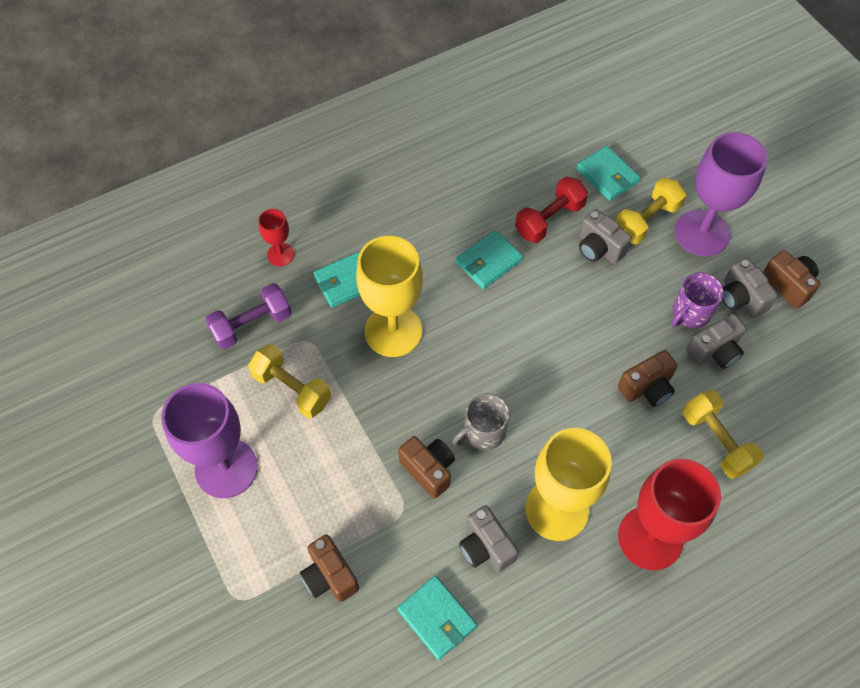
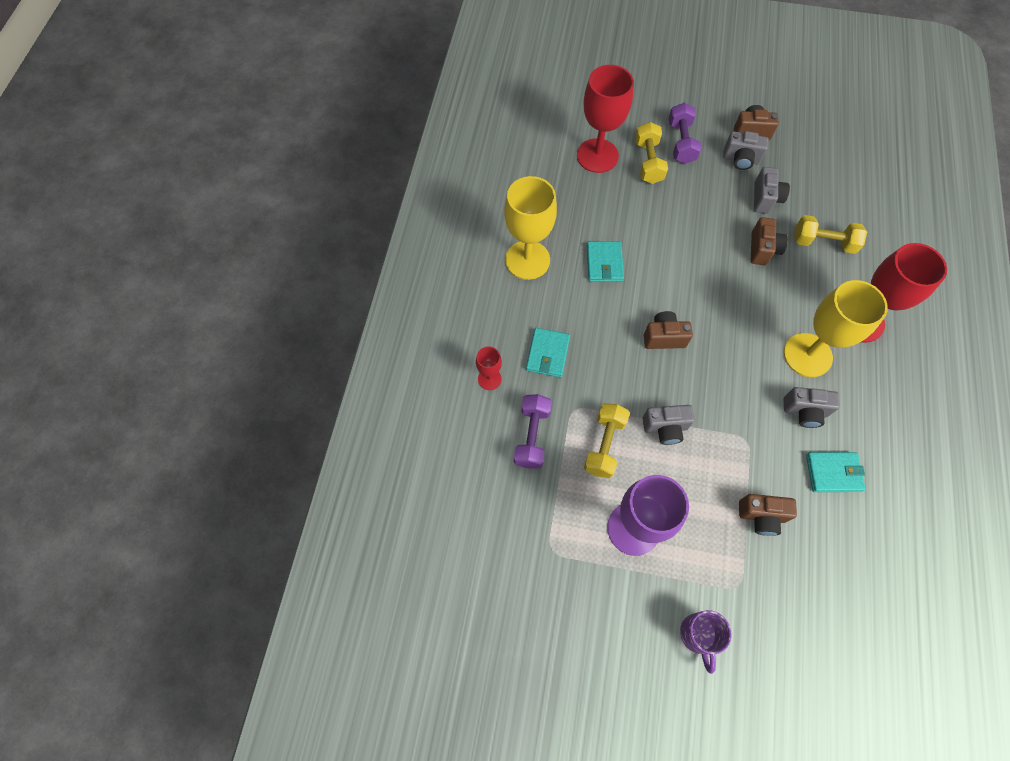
camera: 50 degrees left, 5 degrees up
yellow dumbbell [248,344,331,418] -> yellow dumbbell turned 60 degrees counterclockwise [584,403,630,478]
yellow goblet [356,236,423,357] -> yellow goblet moved to [504,176,557,280]
brown camera [398,436,455,499] -> brown camera moved to [644,311,693,349]
grey mug [452,393,510,450] -> none
red dumbbell [515,176,588,243] -> none
turquoise wallet [577,146,640,201] -> red goblet [577,65,634,173]
grey camera [579,209,632,264] -> grey camera moved to [643,405,695,445]
purple mug [671,272,724,328] -> purple mug moved to [680,610,732,674]
purple goblet [675,132,768,256] -> purple dumbbell [668,103,701,164]

